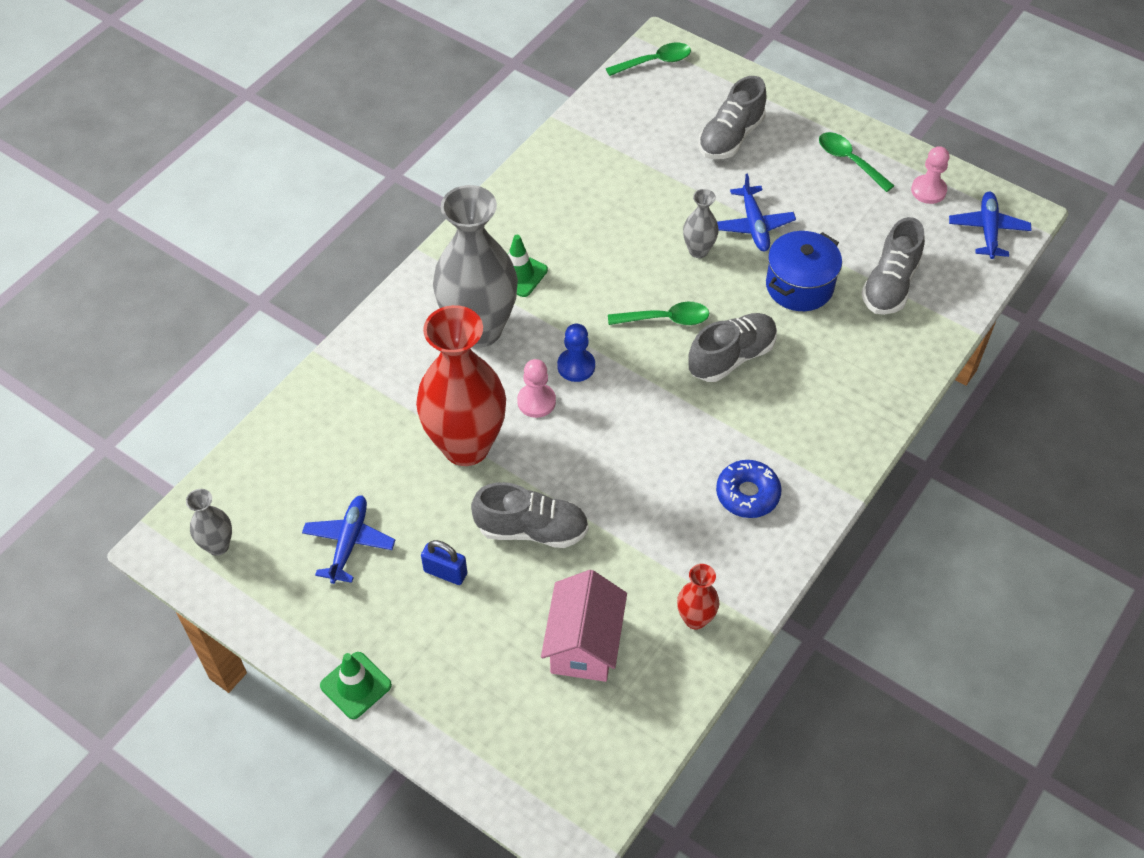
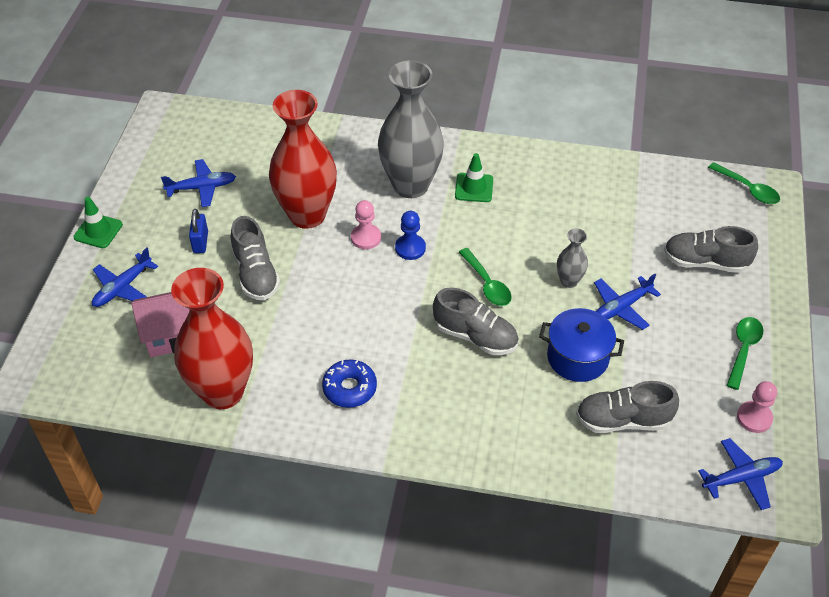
camera: 65 degrees right, 5 degrees down
grey vase [186,489,232,556] -> none
red vase [677,564,719,630] -> red vase [171,268,253,409], size x2.24
none -> blue plane [92,248,158,307]

